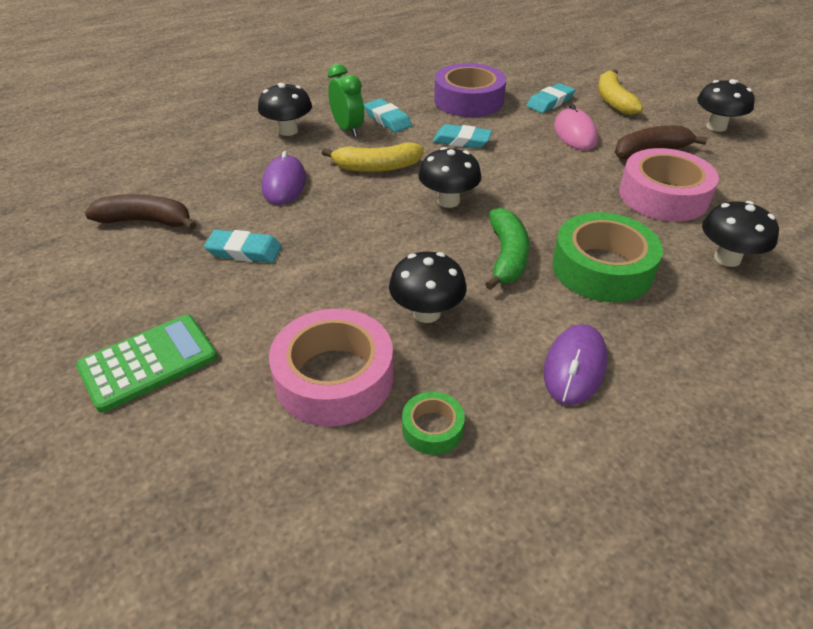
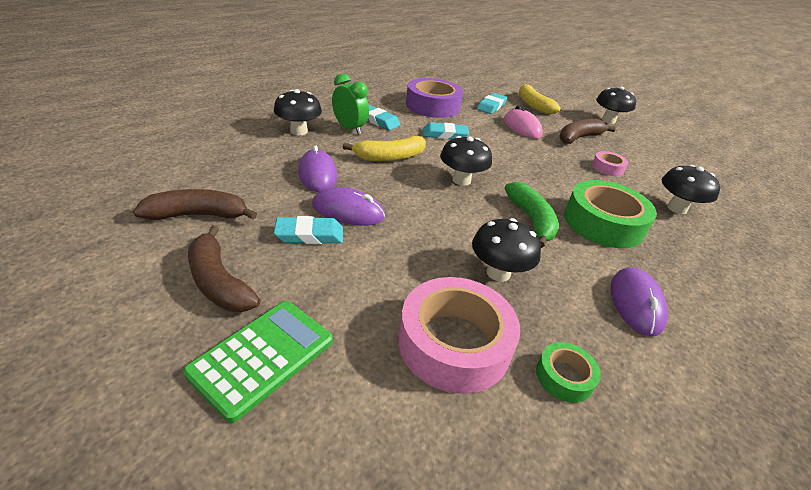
camera: 20 degrees left, 5 degrees down
pink tape [619,148,719,222] -> pink tape [592,151,628,176], size x0.48
none -> brown banana [188,225,260,312]
none -> purple mouse [312,187,385,225]

